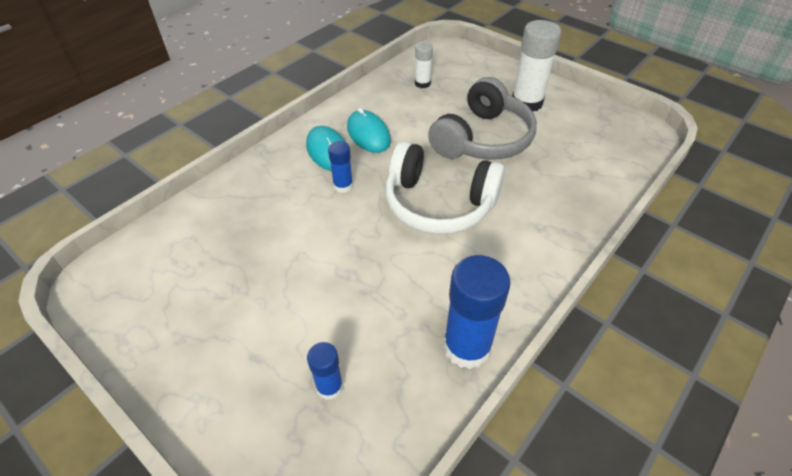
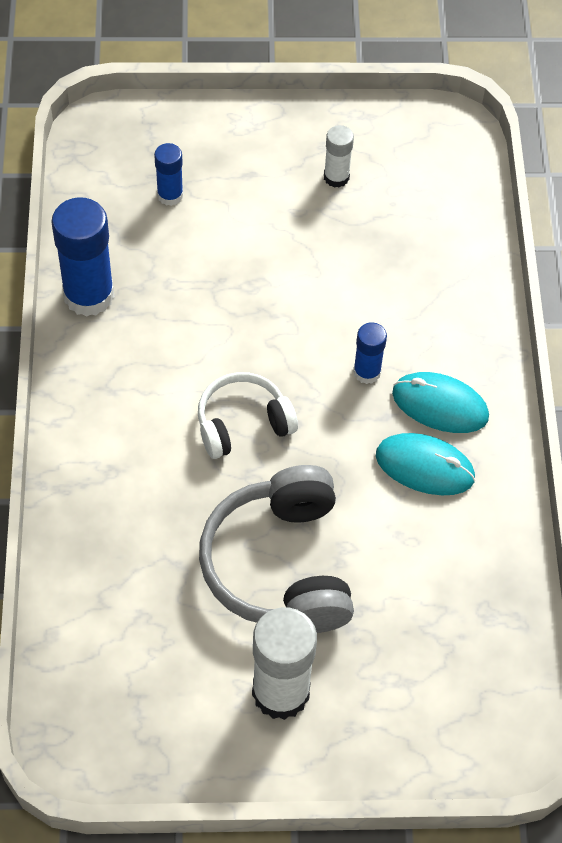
camera: 135 degrees right, 10 degrees up
white headphones [385,141,505,234] -> white headphones [198,372,298,459], size x0.61
white glue stick [415,42,433,88] -> white glue stick moved to [324,125,354,188]

